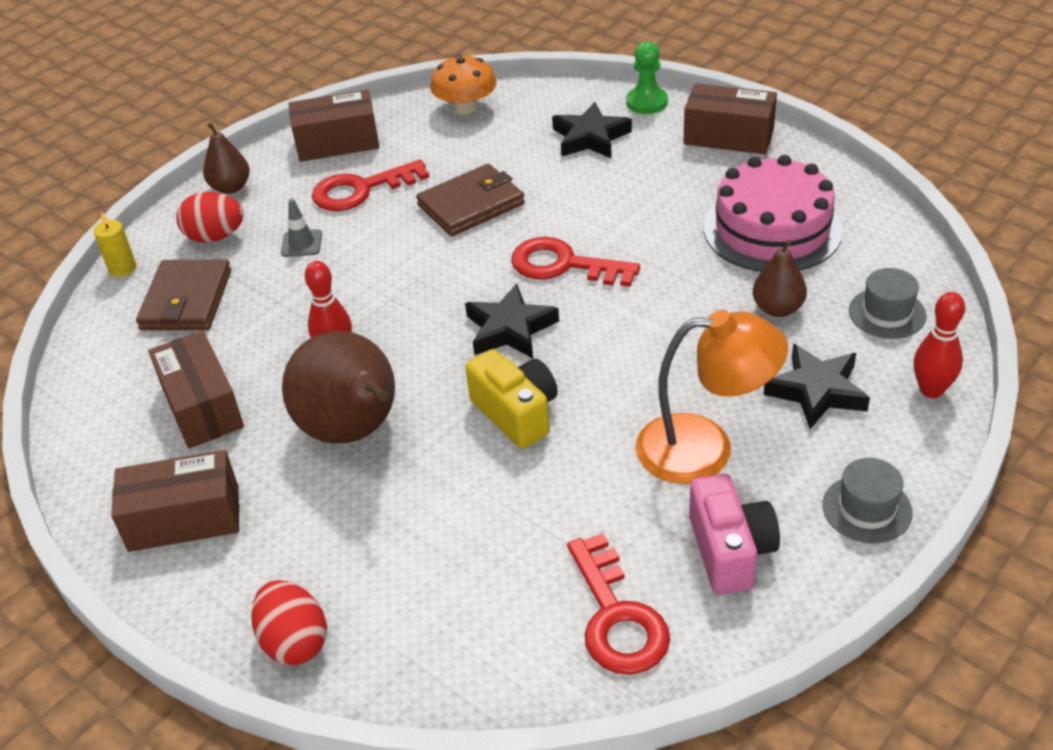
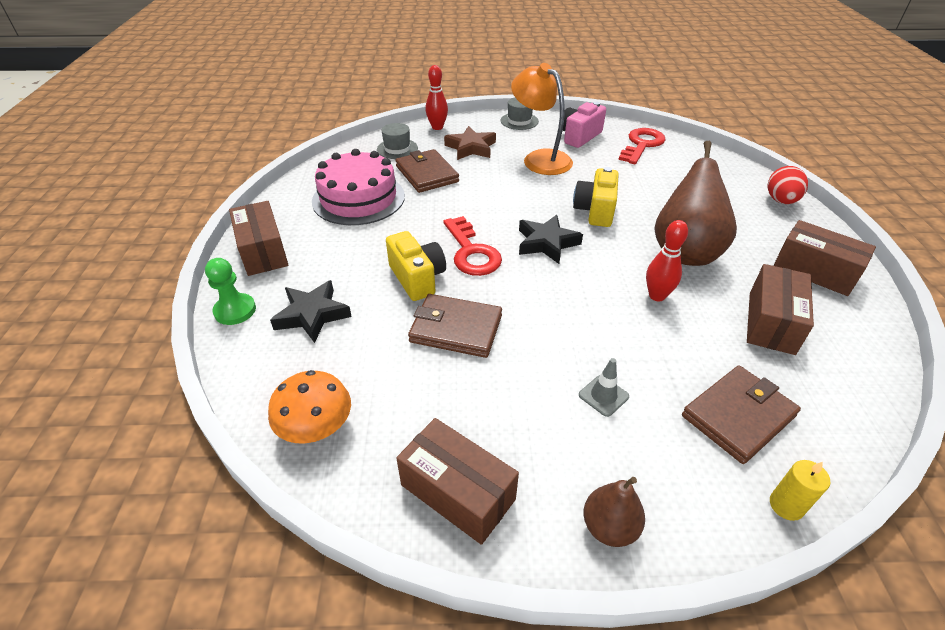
camera: 135 degrees left, 0 degrees up
red egg [176,192,244,243] -> none
red key [312,159,429,211] -> none
brown pear [753,240,807,317] -> brown wallet [395,149,459,193]
black star [764,344,870,429] -> brown star [444,126,496,160]
none -> yellow camera [386,231,446,301]

